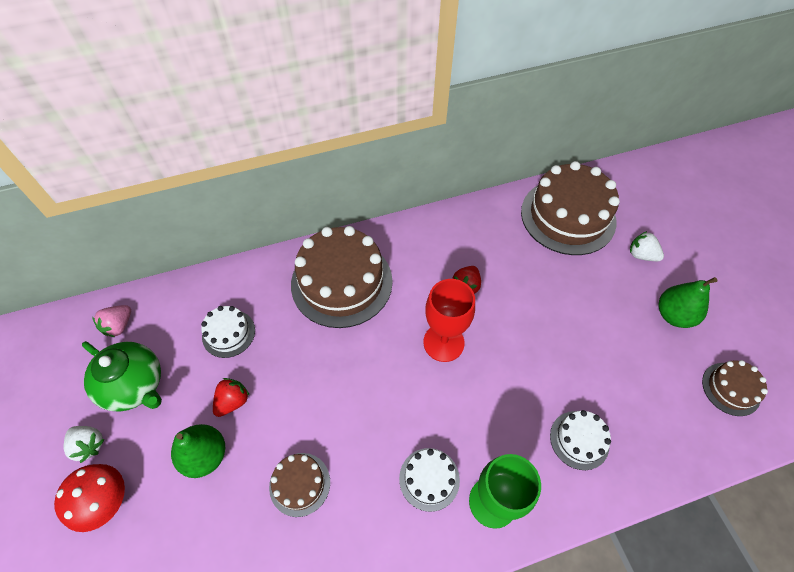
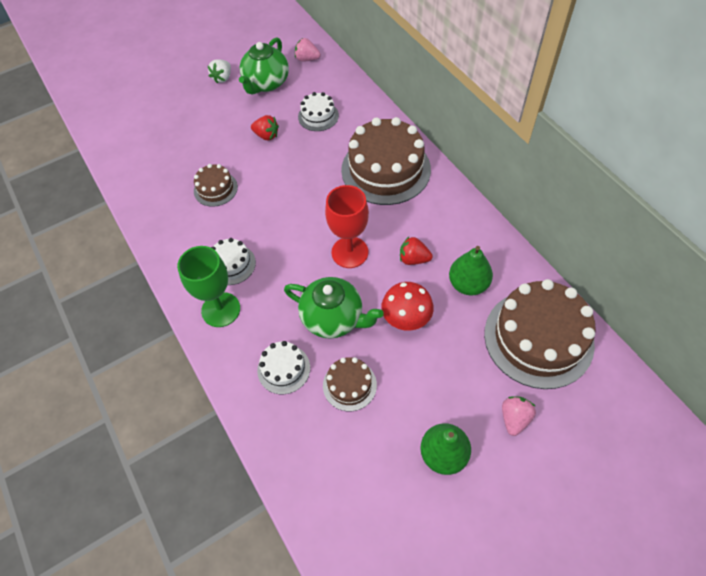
camera: 80 degrees right, 0 degrees up
red mushroom [54,464,125,532] -> red mushroom moved to [381,282,434,331]
green pear [171,424,225,478] -> green pear moved to [449,246,493,295]
white strawberry [630,231,664,261] -> pink strawberry [502,396,536,436]
brown cake [702,360,768,416] -> brown cake moved to [323,357,377,411]
none -> green teapot [284,277,384,339]

